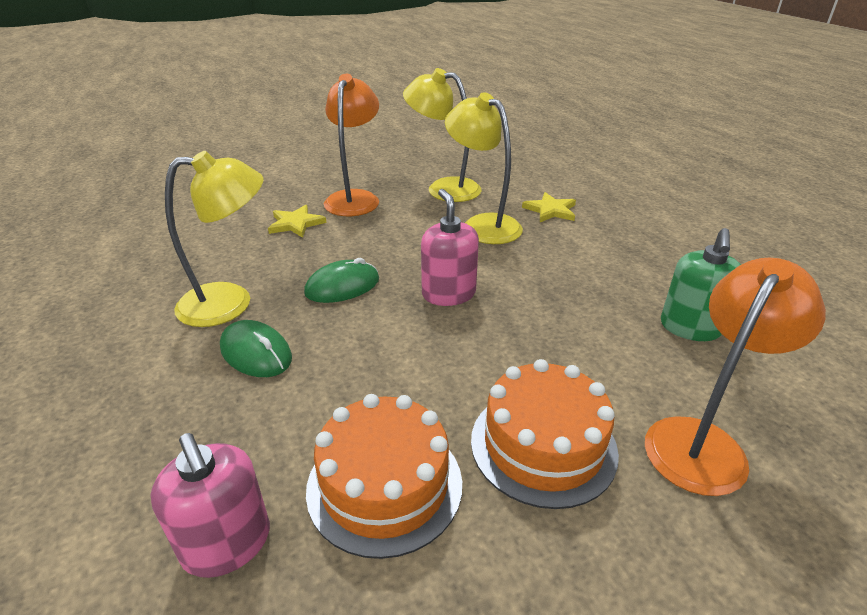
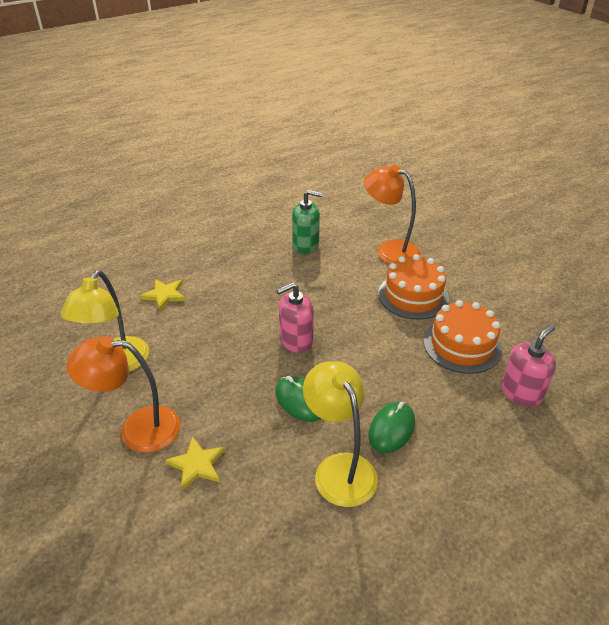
camera: 100 degrees left, 5 degrees up
yellow lamp [445,92,523,244] -> none

